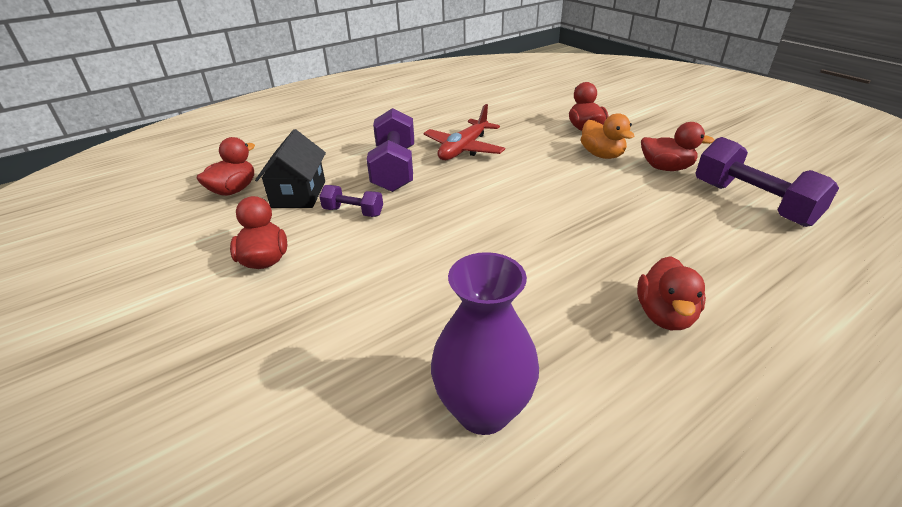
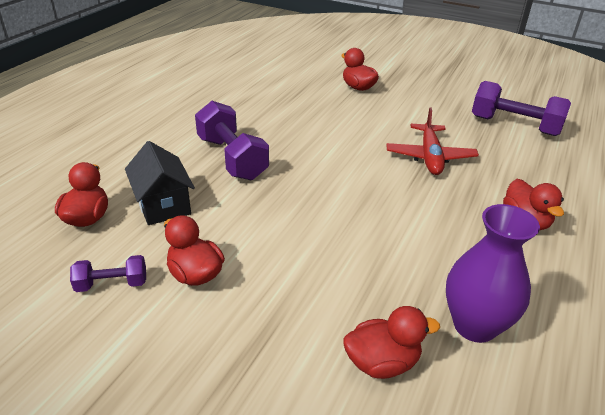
camera: 30 degrees left, 0 degrees up
purple dumbbell [319,185,383,217] -> purple dumbbell moved to [70,255,146,292]
red plane [423,104,505,160] -> red plane moved to [386,107,479,175]
orange duck [581,113,634,159] -> none
red duck [641,122,715,171] -> red duck moved to [343,306,440,379]

